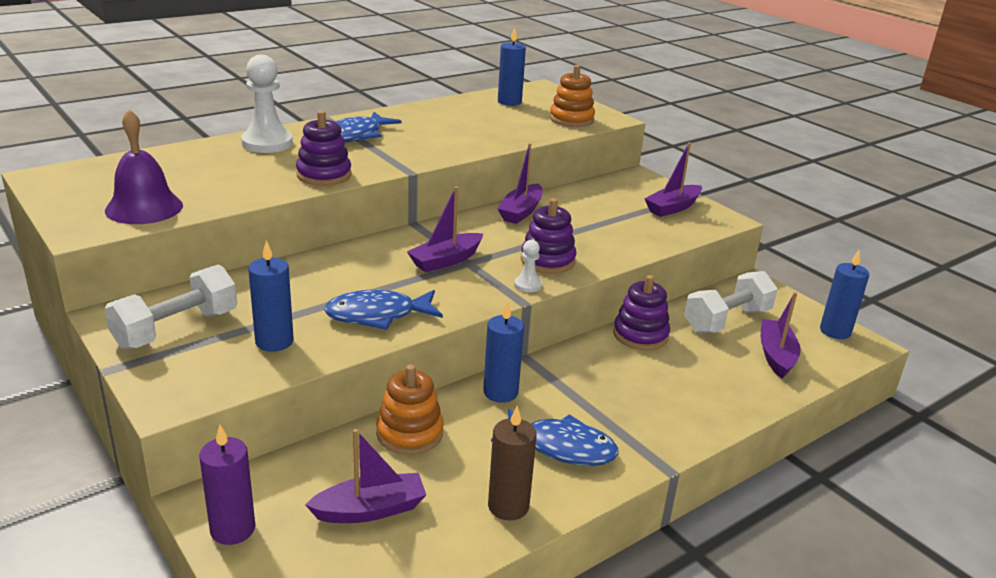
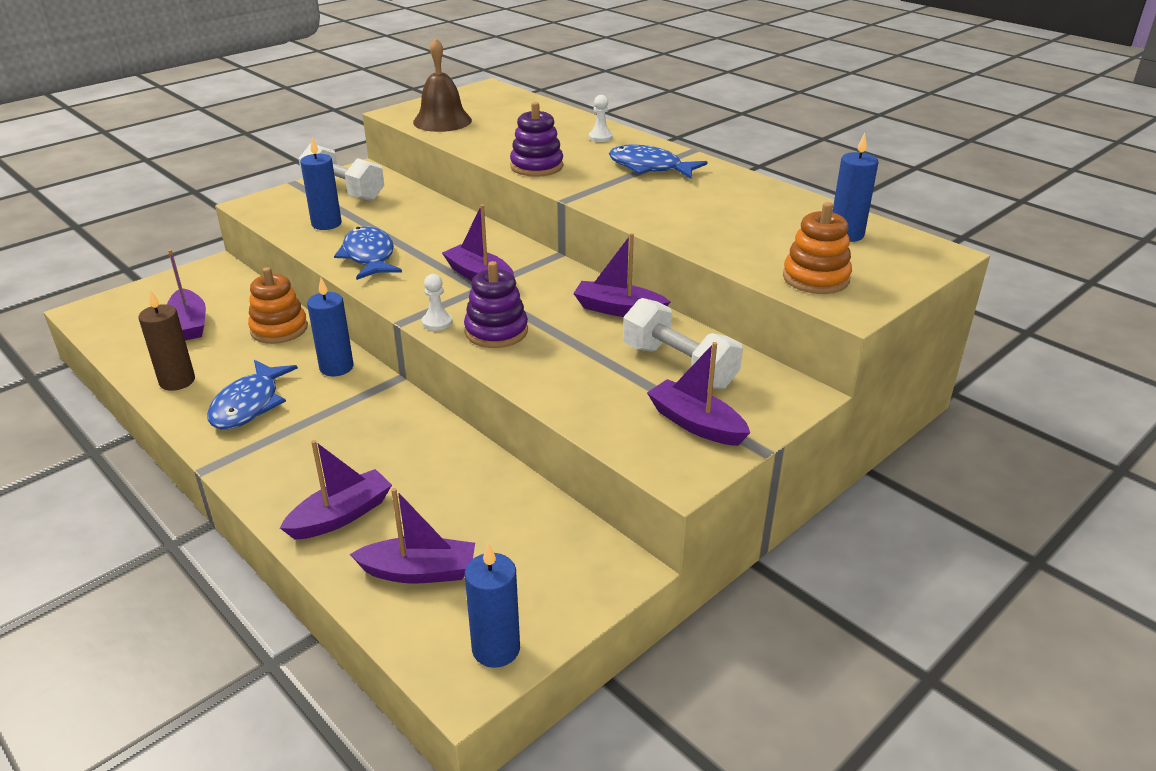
camera: 85 degrees right, 5 degrees up
purple bell [105,109,183,224] -> brown bell [413,37,472,132]
purple candle [199,425,255,545] -> none
white pawn [241,55,293,153] -> white pawn [589,95,613,142], size x0.49
purple stacking toy [613,275,670,350] -> none
white dumbbell [684,271,778,333] -> white dumbbell moved to [623,298,743,389]
none -> purple boat [280,440,392,540]

